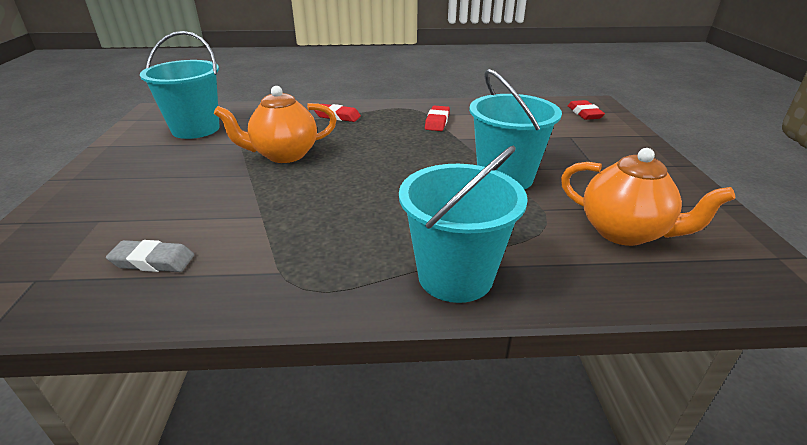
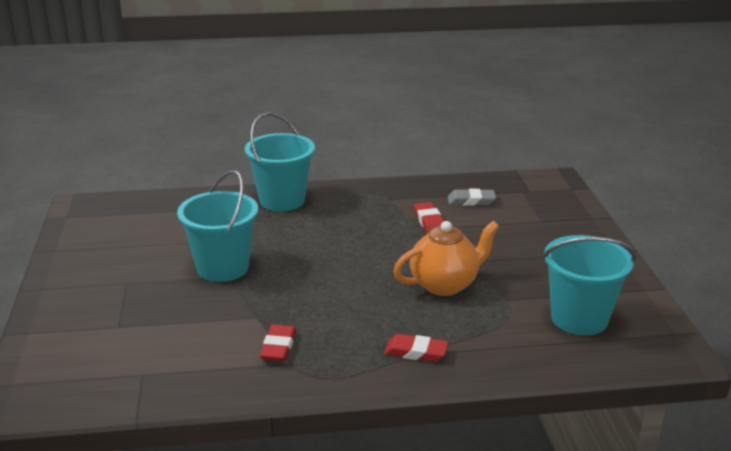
camera: 175 degrees right, 5 degrees down
orange teapot [561,148,735,246] -> none
red eraser [568,100,605,120] -> red eraser moved to [414,202,444,233]

